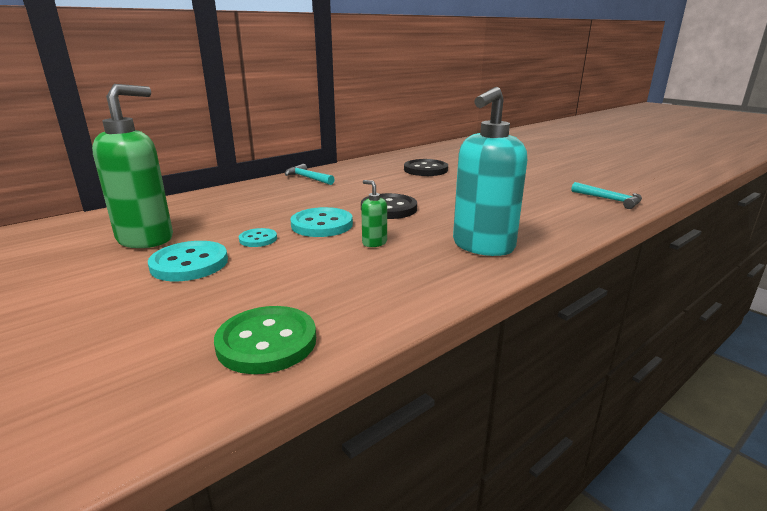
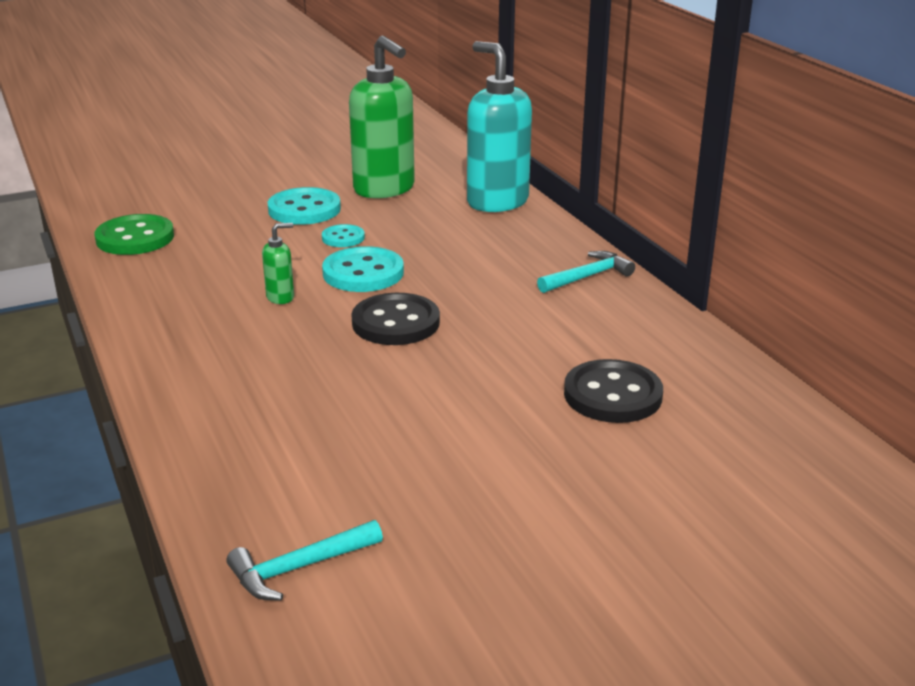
camera: 105 degrees right, 5 degrees up
turquoise soap dispenser [453,87,527,256] -> turquoise soap dispenser moved to [467,41,532,212]

